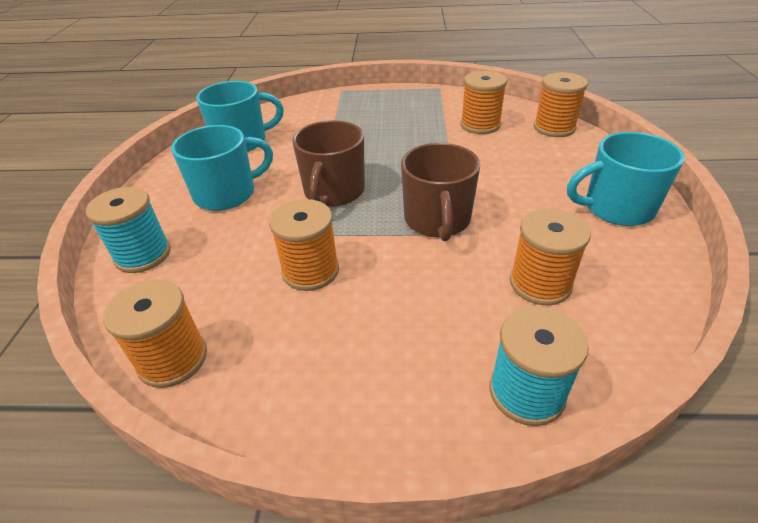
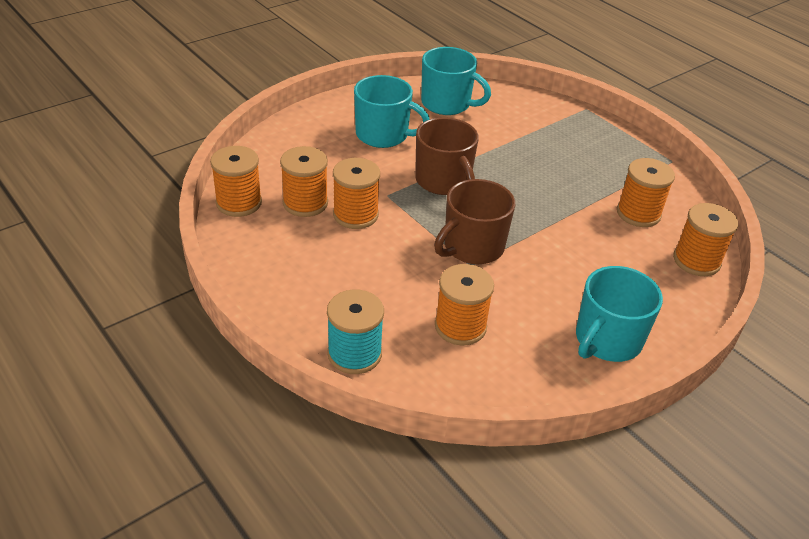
camera: 45 degrees right, 0 degrees up
turquoise spool [86,187,171,273] -> none
brown mug [293,120,365,207] -> brown mug turned 90 degrees counterclockwise [415,117,479,195]
turquoise mug [567,132,685,226] -> turquoise mug turned 90 degrees counterclockwise [576,266,663,362]
none -> orange spool [280,146,328,217]

